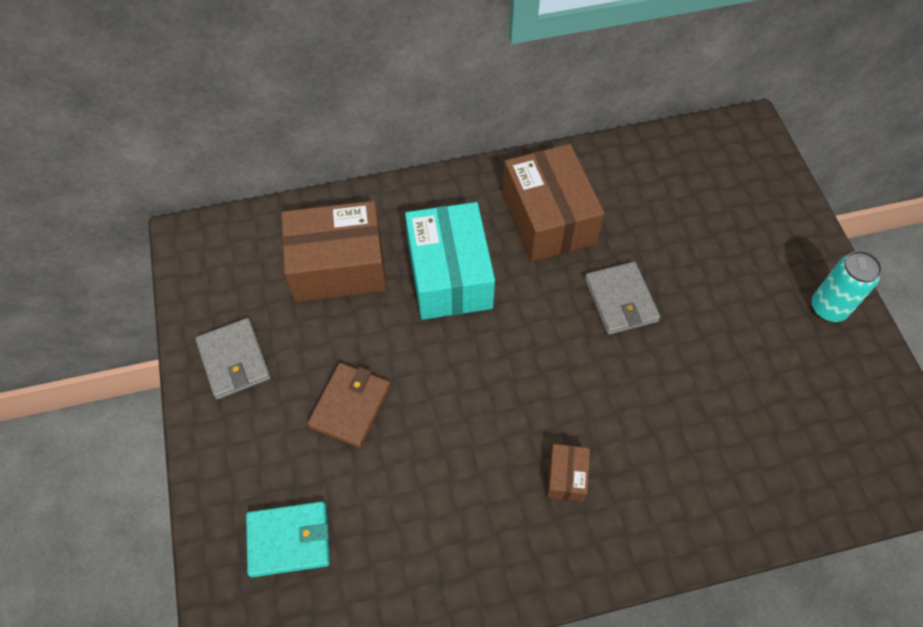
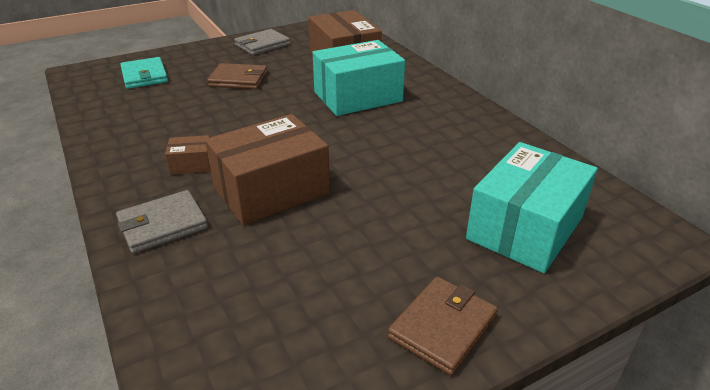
camera: 75 degrees right, 25 degrees down
brown box [502,144,605,262] -> brown box moved to [205,114,330,226]
grey wallet [585,262,660,335] -> grey wallet moved to [116,190,208,254]
turquoise can [812,250,882,322] -> brown wallet [388,277,498,376]
none -> turquoise box [466,142,598,273]

